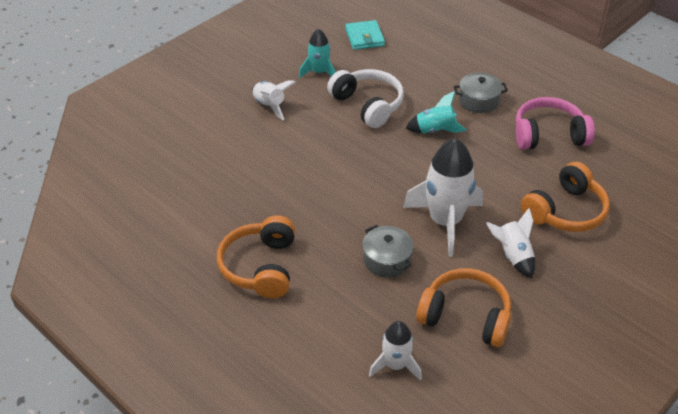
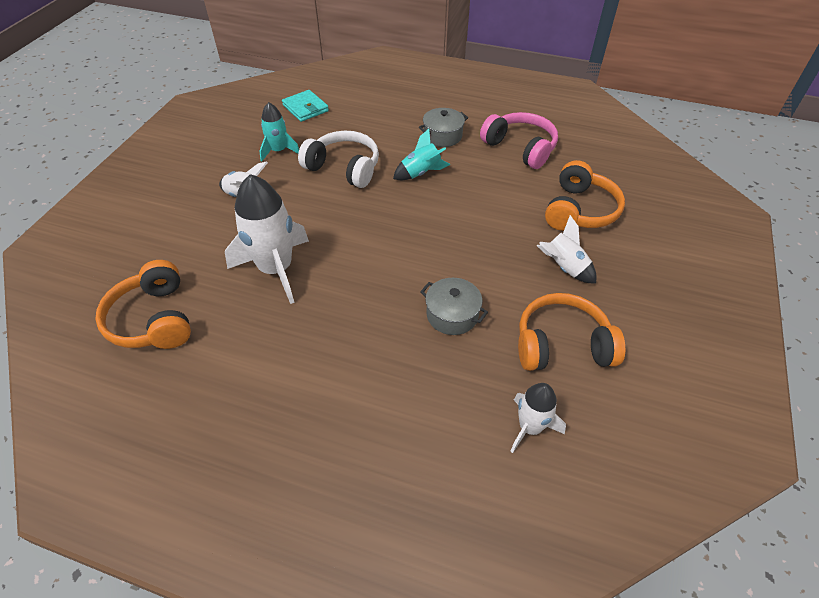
camera: 25 degrees left, 5 degrees up
orange headphones [217,215,295,299] -> orange headphones moved to [95,260,191,349]
white rocket [403,138,483,257] -> white rocket moved to [225,174,309,304]
pink headphones [516,97,595,150] -> pink headphones turned 75 degrees clockwise [480,112,558,169]

